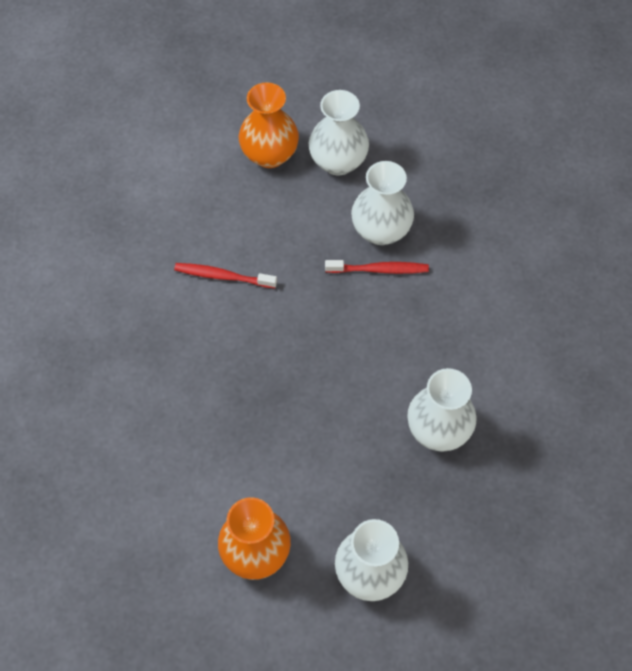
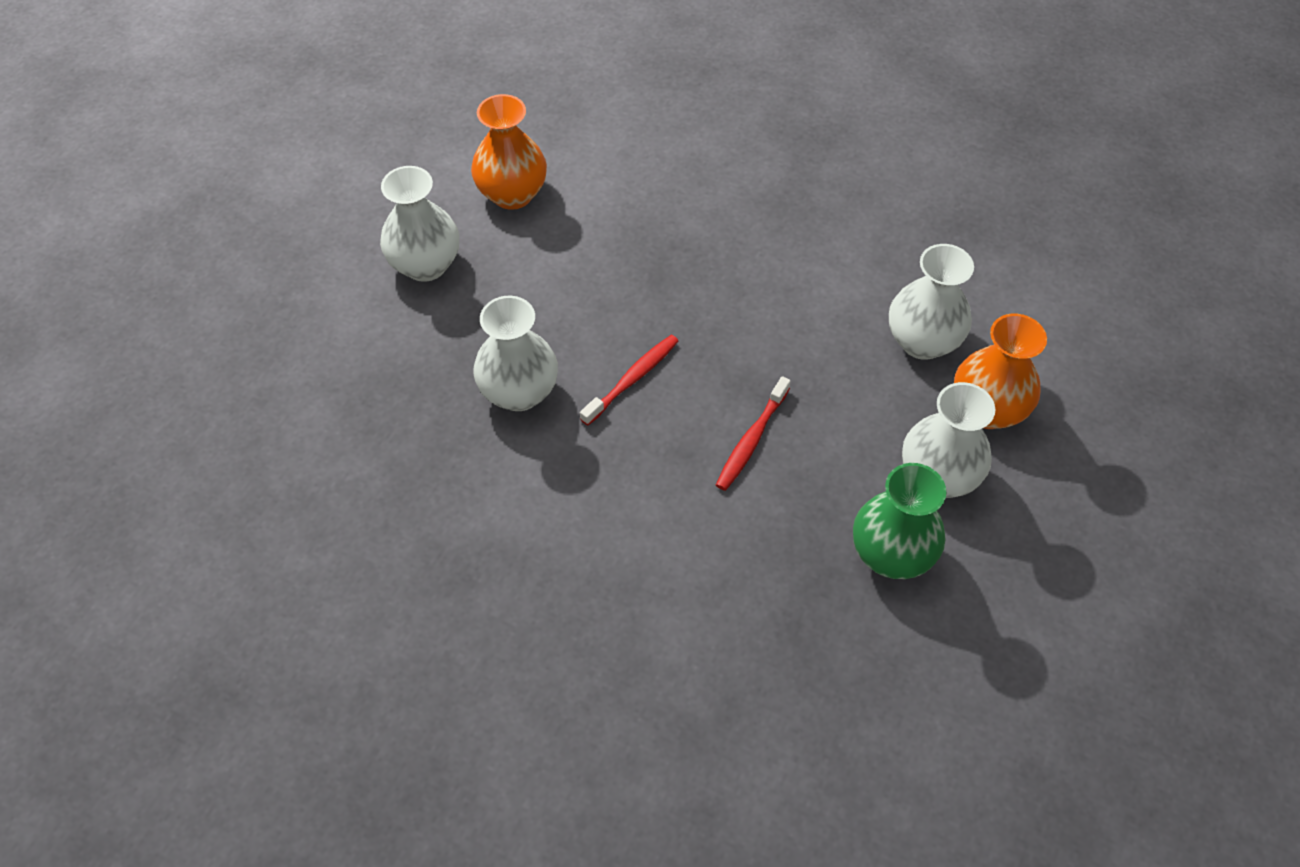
camera: 120 degrees right, 5 degrees down
red toothbrush [174,263,277,288] -> red toothbrush moved to [580,335,678,426]
white vase [351,161,414,245] -> white vase moved to [889,244,974,360]
none -> green vase [853,463,947,579]

